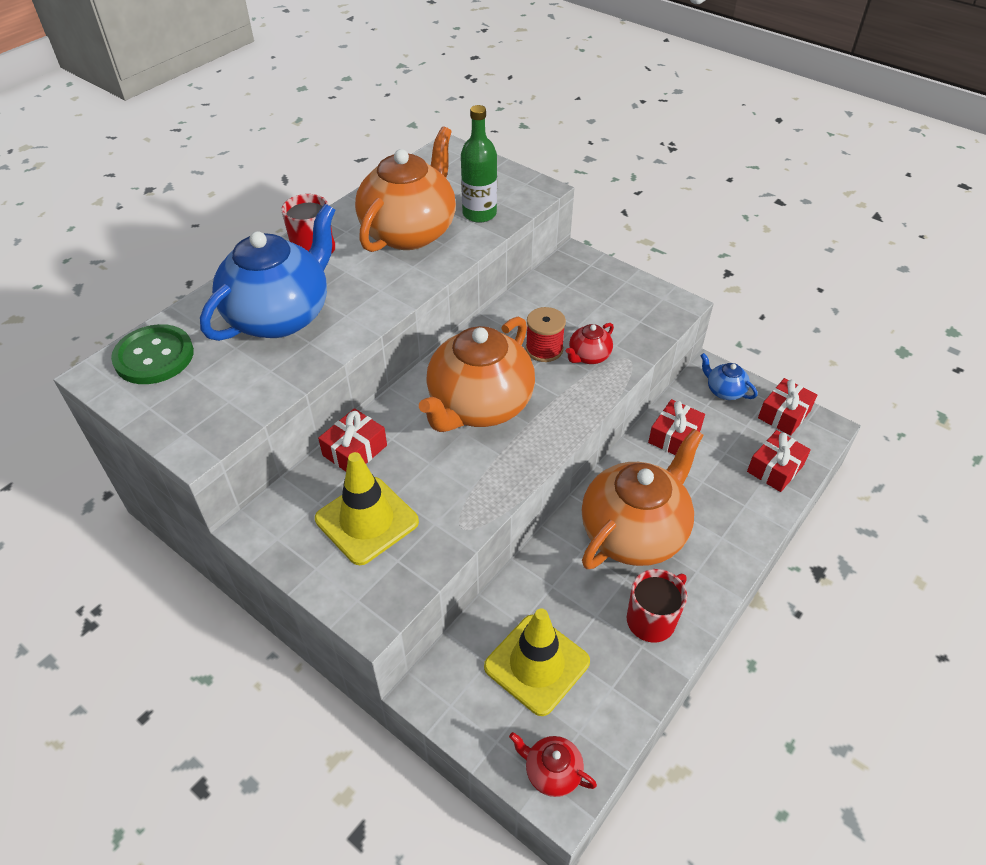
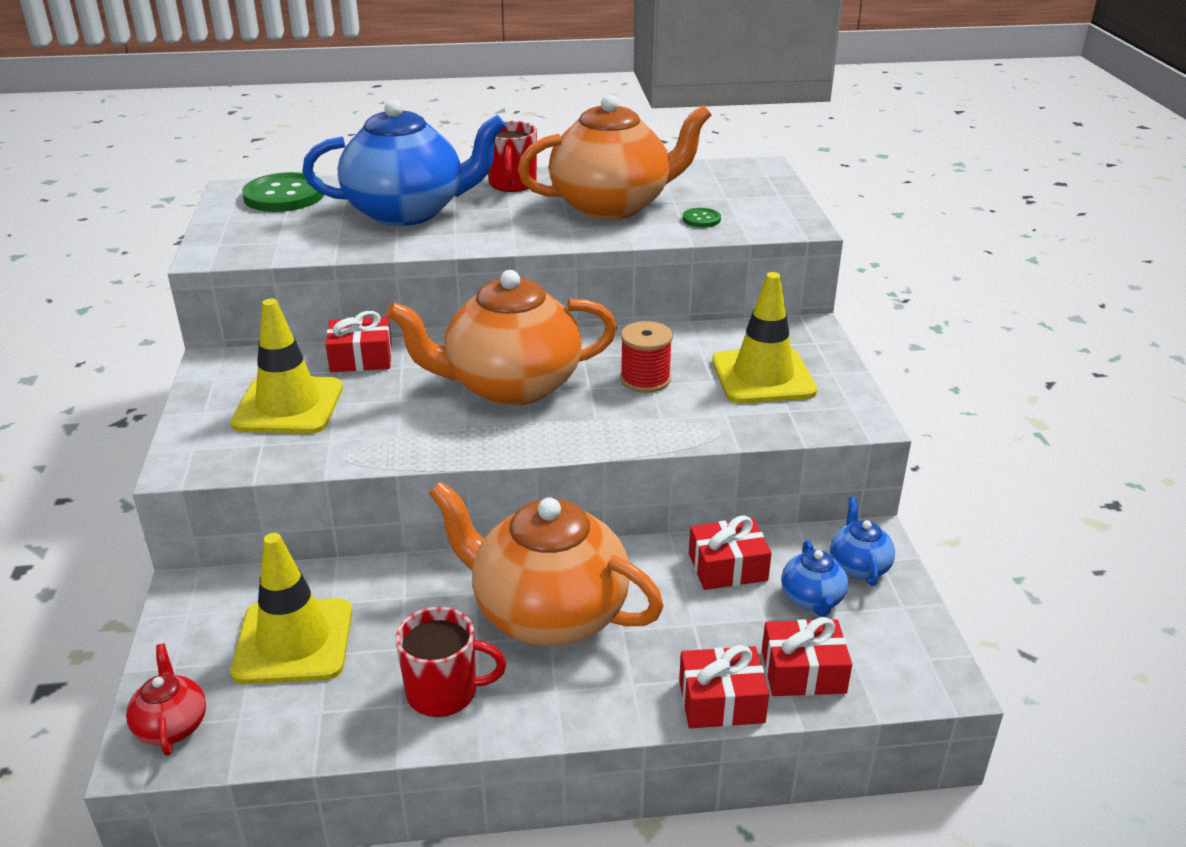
camera: 45 degrees right, 15 degrees down
green bottle [461,105,497,223] -> green button [683,208,721,227]
red teapot [566,323,614,364] -> none
orange teapot [582,429,703,569] -> orange teapot turned 150 degrees counterclockwise [429,481,664,646]
red gift [758,378,817,436] -> red gift moved to [679,645,769,728]
none -> yellow traffic cone [712,272,817,403]
none -> blue teapot [781,540,848,617]

